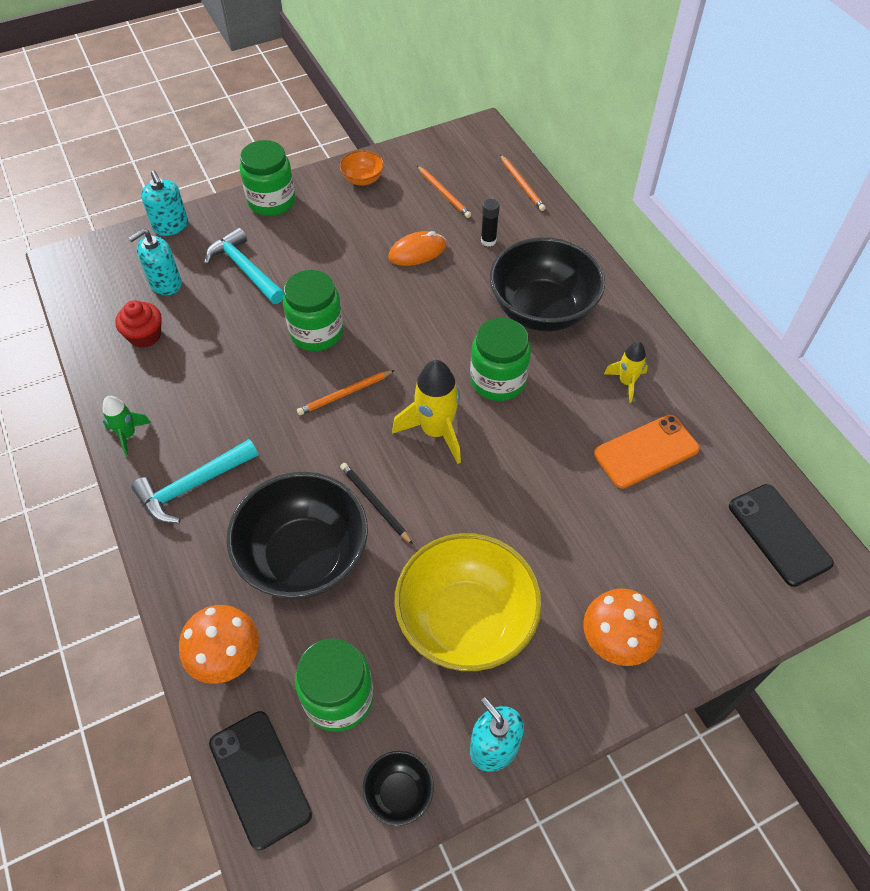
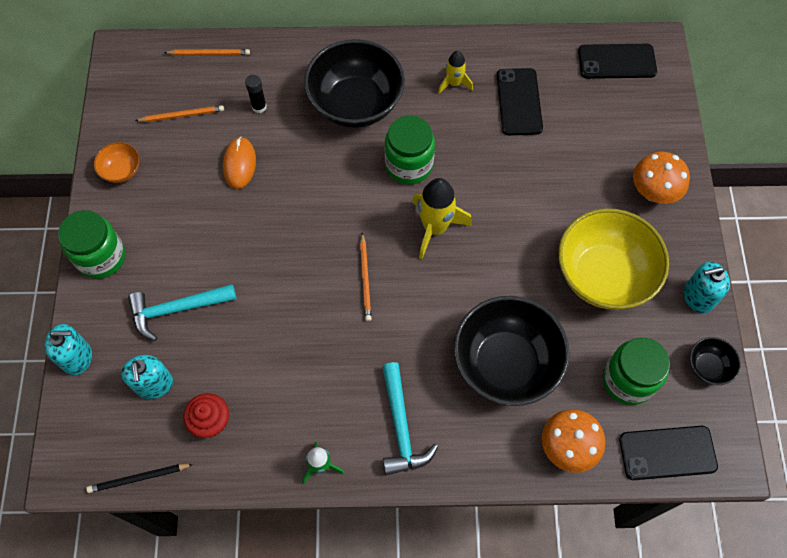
camera: 65 degrees left, 10 degrees up
green jar [283,270,343,351] -> none
black pencil [340,463,413,545] -> black pencil moved to [86,464,193,493]
orange phone [594,415,700,489] -> black phone [497,68,543,135]

